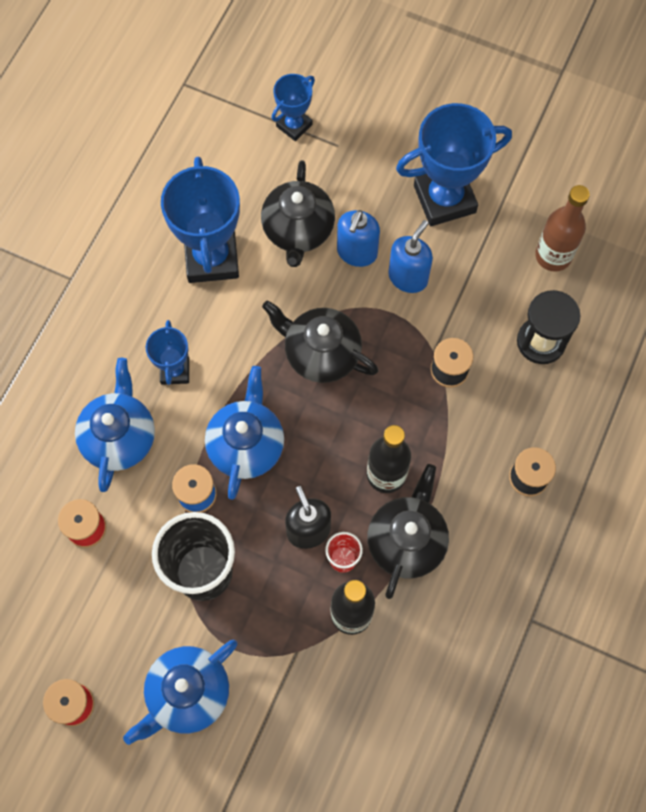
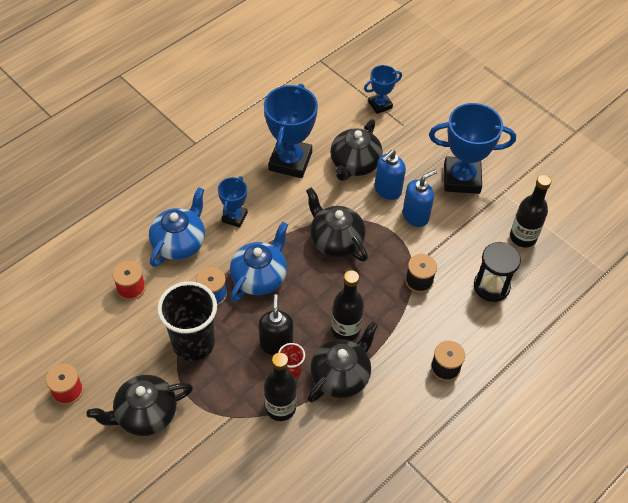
camera: 20 degrees right, 15 degrees down
blue teapot [123,640,238,745] -> black teapot [87,375,193,436]
brown bottle [535,185,590,272] -> black bottle [510,174,551,247]

